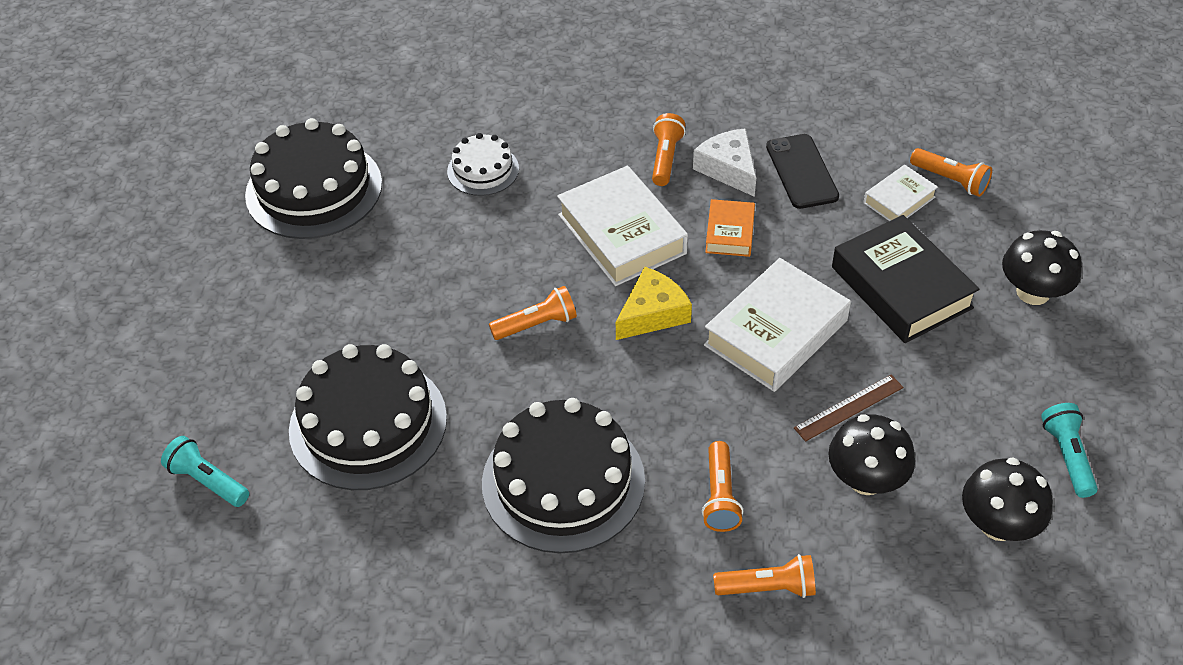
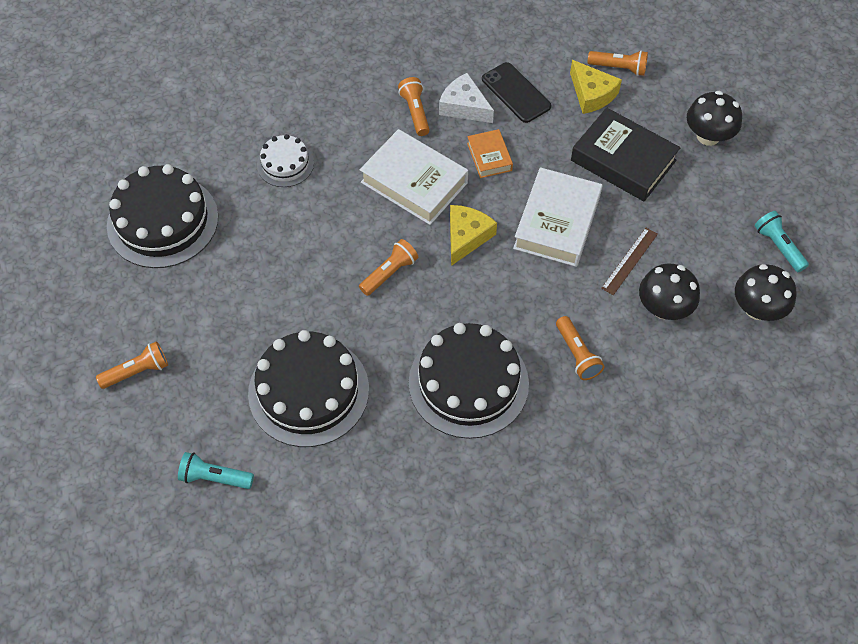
camera: 25 degrees left, 10 degrees up
orange flashlight [713,554,816,598] -> orange flashlight moved to [96,341,168,389]
white book [863,165,938,221] -> yellow cheese [570,60,622,114]

